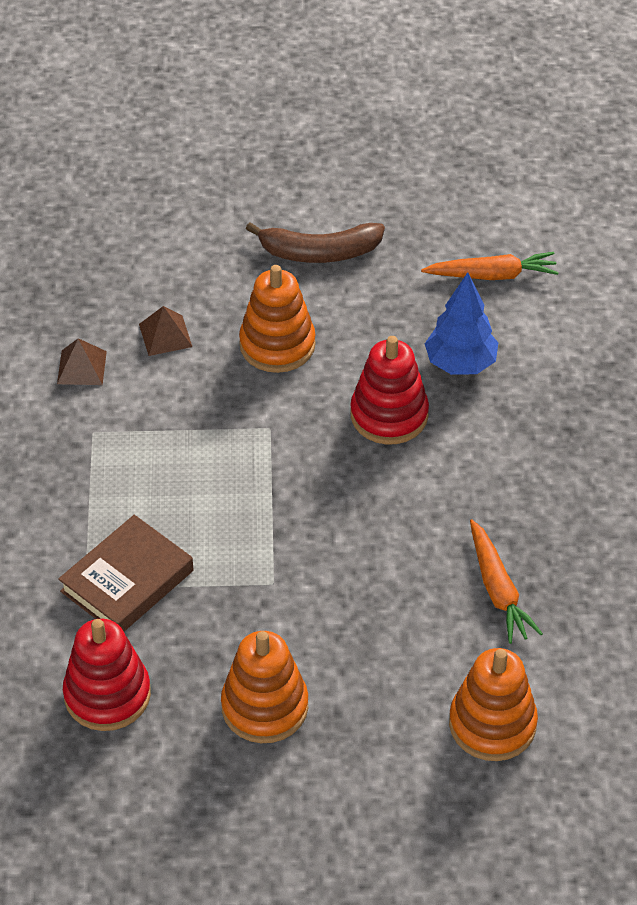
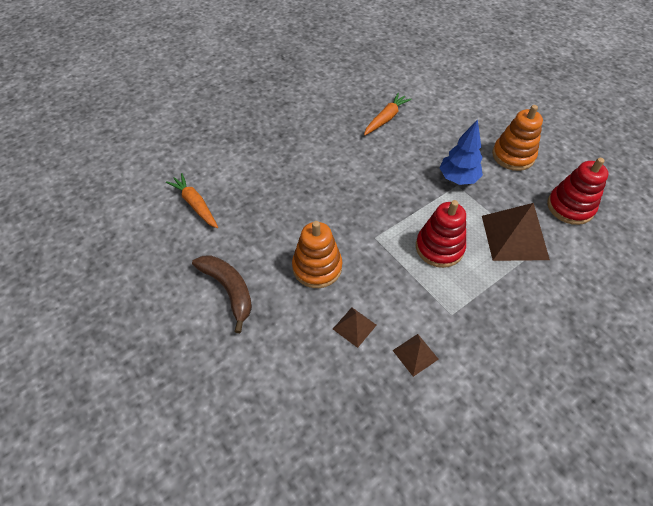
camera: 125 degrees left, 5 degrees up
brown book [58,515,194,632] -> brown pyramid [482,203,550,261]
red stacking toy [350,336,429,445] -> red stacking toy moved to [416,200,466,268]
blue tree [425,272,499,375] -> blue tree moved to [440,119,483,185]
orange stacking toy [449,648,538,761] -> none

